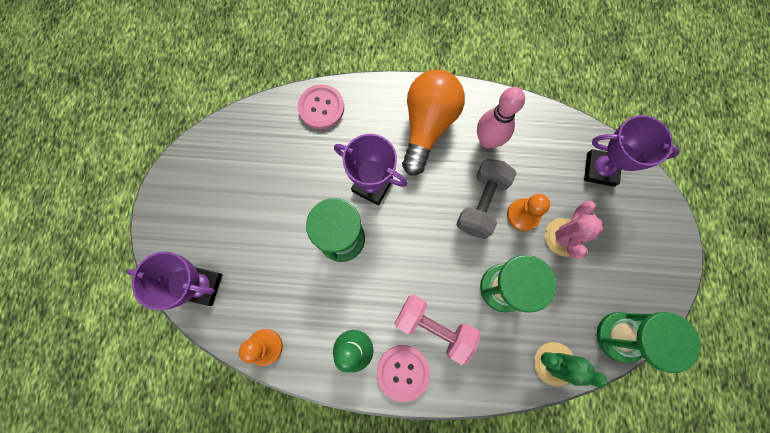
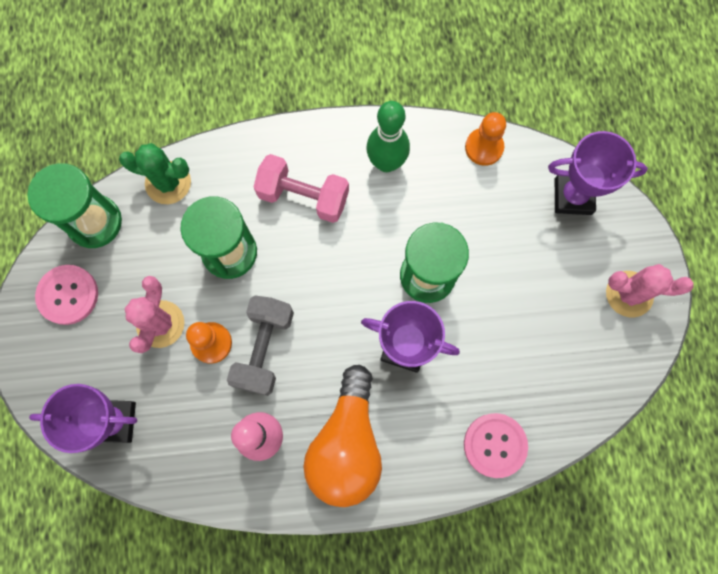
camera: 170 degrees right, 0 degrees up
pink button [377,345,430,402] -> pink button moved to [35,265,98,325]
none -> pink cactus [606,264,694,317]

